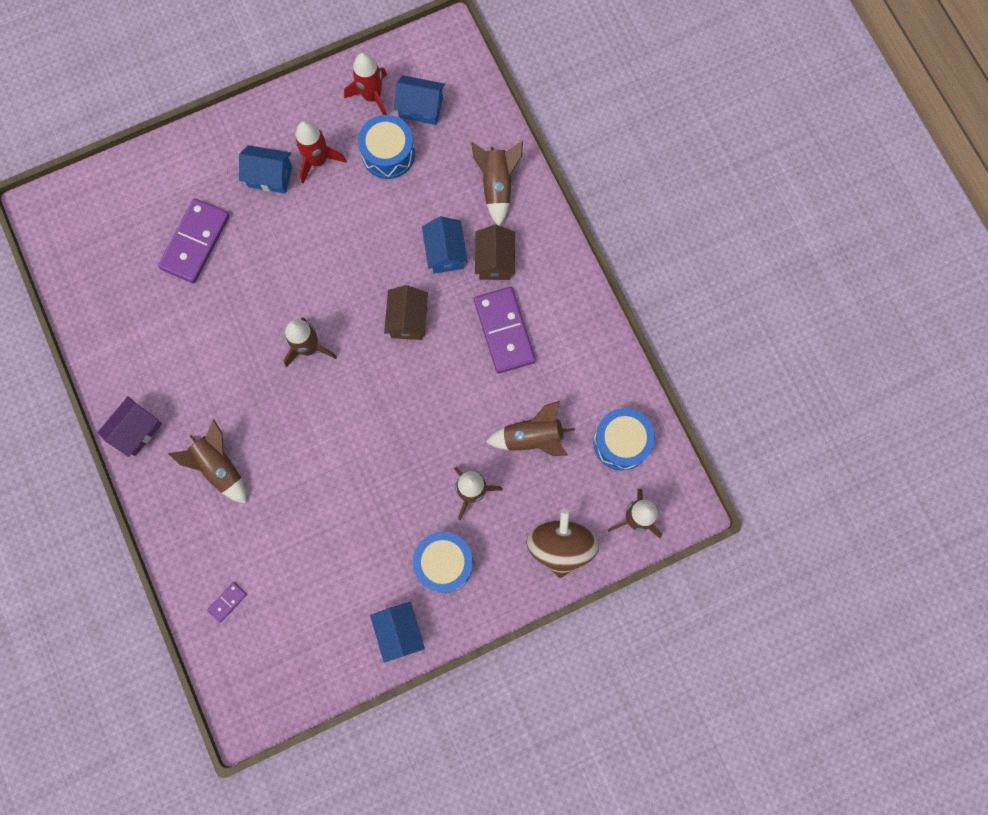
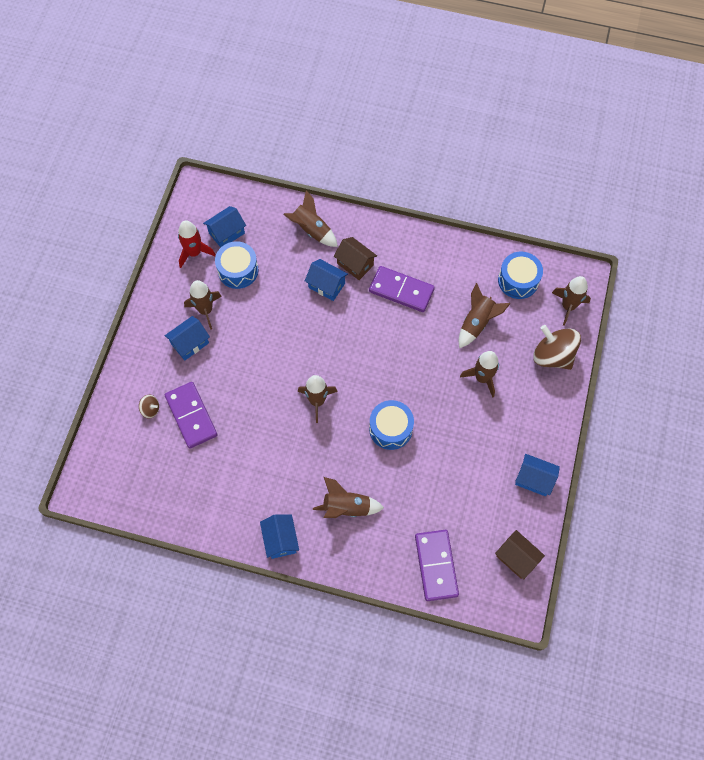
camera: 50 degrees left, 10 degrees down
purple house [98,396,162,457] -> blue house [260,514,299,559]
purple domino [207,582,247,623] -> purple domino [415,530,459,601], size x2.27
red rocket [295,121,347,184] -> brown rocket [184,280,222,330]
brown house [384,285,428,340] -> brown house moved to [495,530,545,579]
blue drum [413,532,473,593] -> blue drum moved to [369,400,414,450]
none -> brown spinning top [139,395,159,418]

